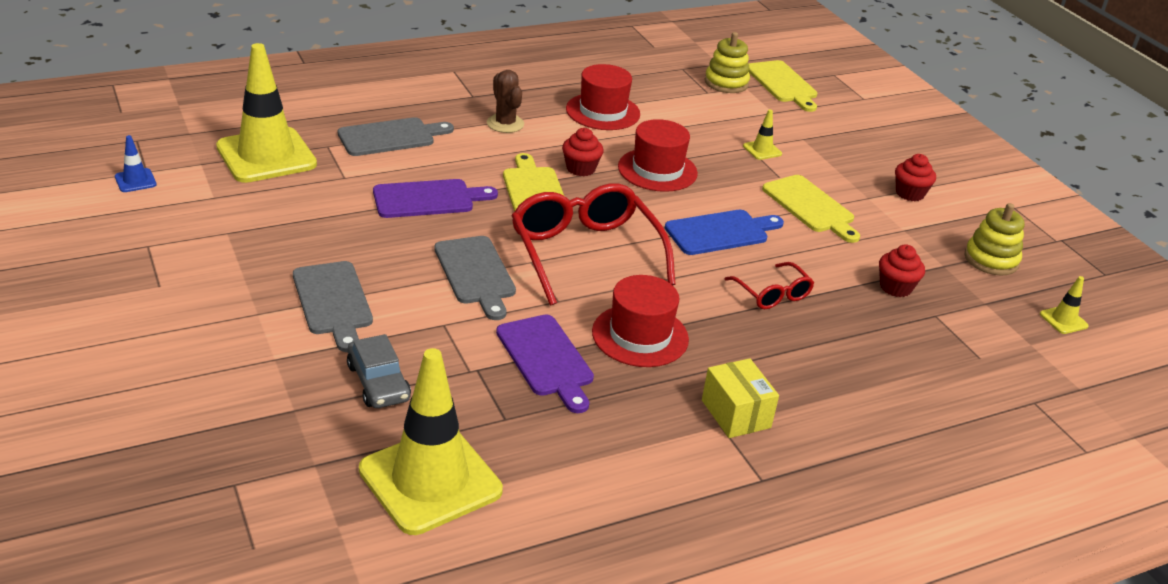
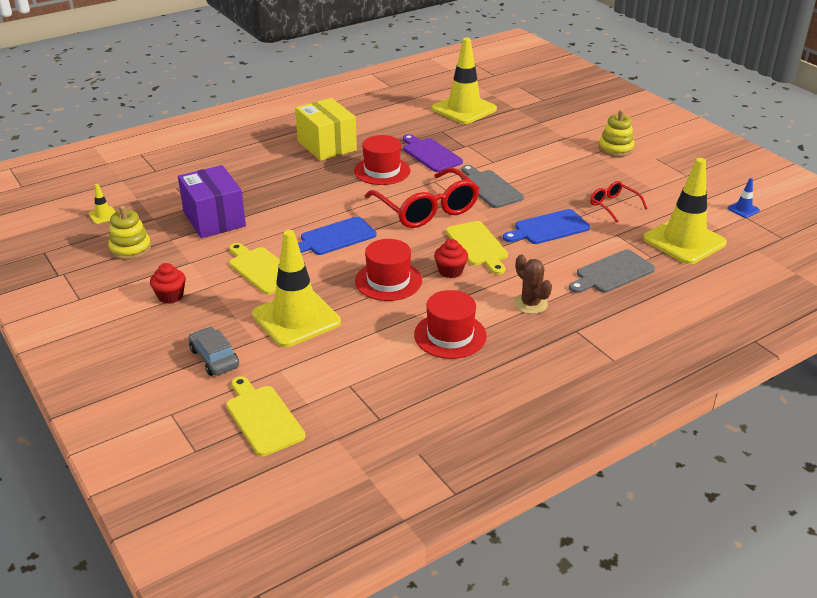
camera: 175 degrees right, 0 degrees up
grey cutting board [293,261,373,352] -> none
grey car [347,334,411,408] -> grey car moved to [188,327,239,376]
purple cutting board [373,179,498,218] -> blue cutting board [503,209,590,244]
yellow box [702,358,779,438] -> yellow box [295,98,357,161], size x1.63
yellow stacking toy [705,32,750,93] -> yellow stacking toy moved to [599,110,634,157]
red glasses [725,262,814,309] -> red glasses moved to [590,181,648,223]
yellow traffic cone [743,110,782,160] -> yellow traffic cone [252,230,341,347], size x2.47
red cupcake [879,244,925,297] -> purple box [178,165,246,238]

